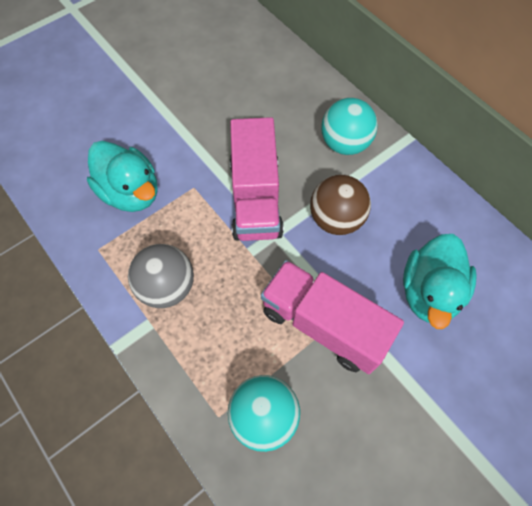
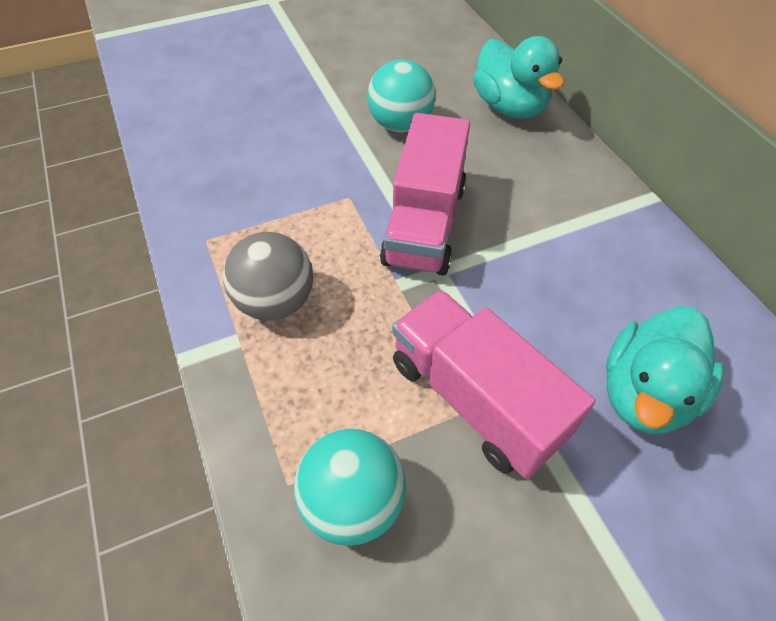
camera: 15 degrees right, 10 degrees down
turquoise duck [87,141,158,212] -> turquoise duck moved to [473,36,564,119]
brown ball [310,175,371,235] -> none
turquoise ball [321,98,378,155] -> turquoise ball moved to [367,59,435,132]

